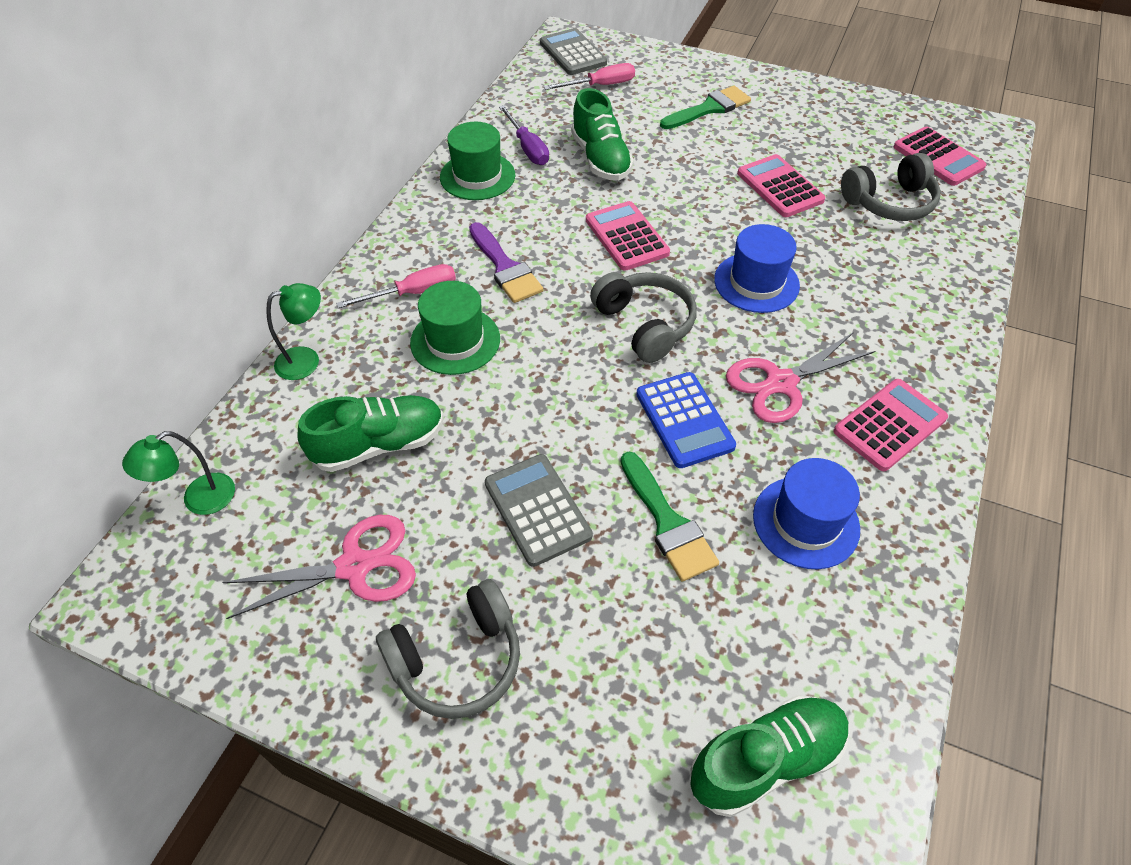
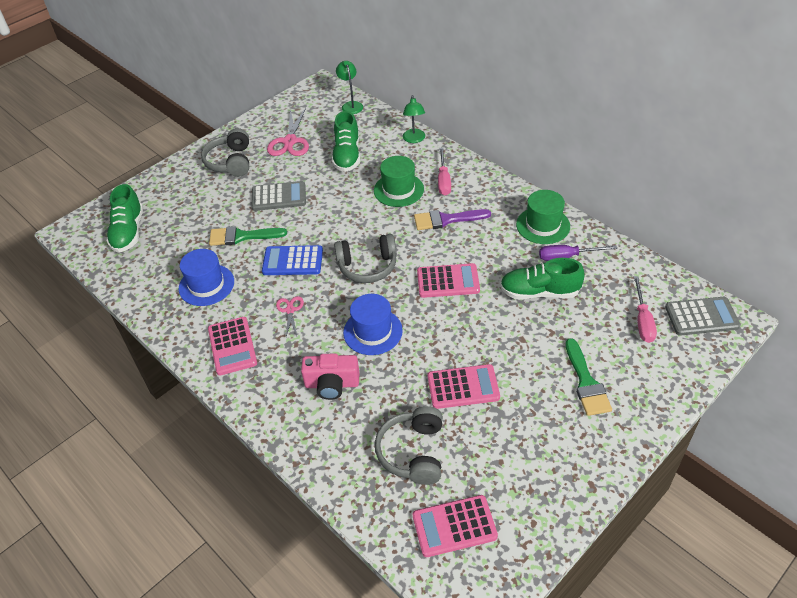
camera: 115 degrees right, 5 degrees down
pink scissors [726,332,876,423] -> pink scissors [276,296,304,337], size x0.54
none -> pink camera [301,353,360,400]

